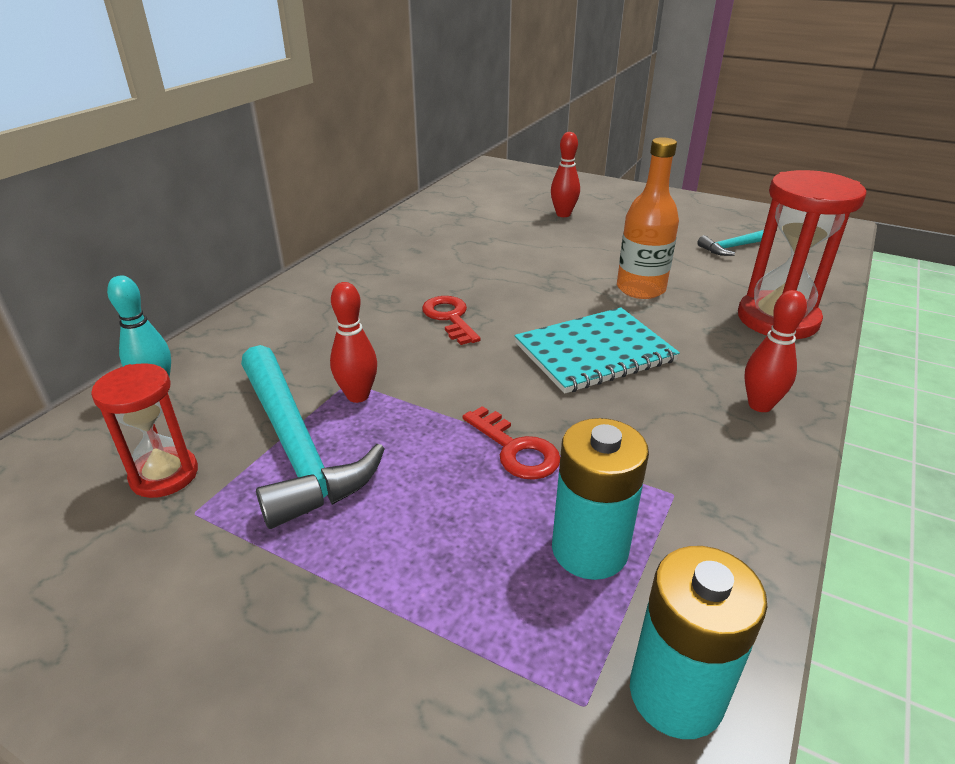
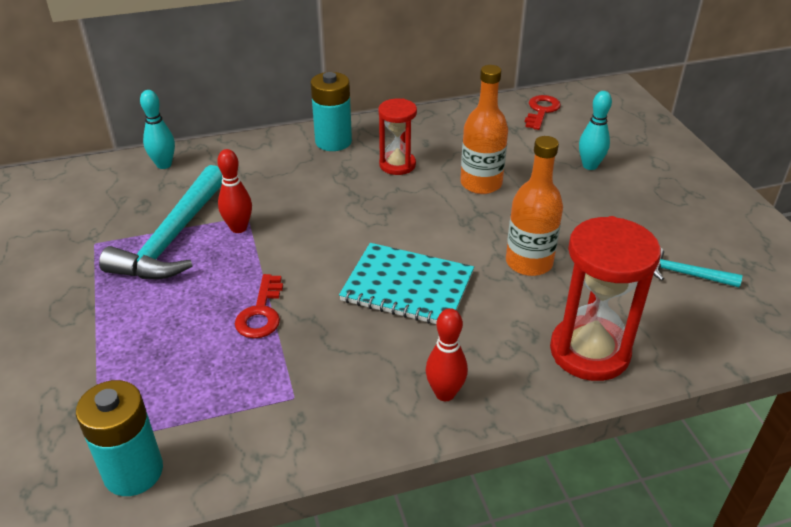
camera: 45 degrees right, 5 degrees up
red hourglass [91,363,198,498] -> red hourglass moved to [378,99,417,175]
red key [422,296,481,345] -> red key moved to [525,95,561,130]
red bowling pin [551,132,580,217] -> turquoise bowling pin [579,91,612,170]
turquoise battery [552,418,649,580] -> turquoise battery moved to [311,72,352,151]
none -> orange bottle [460,65,508,194]

